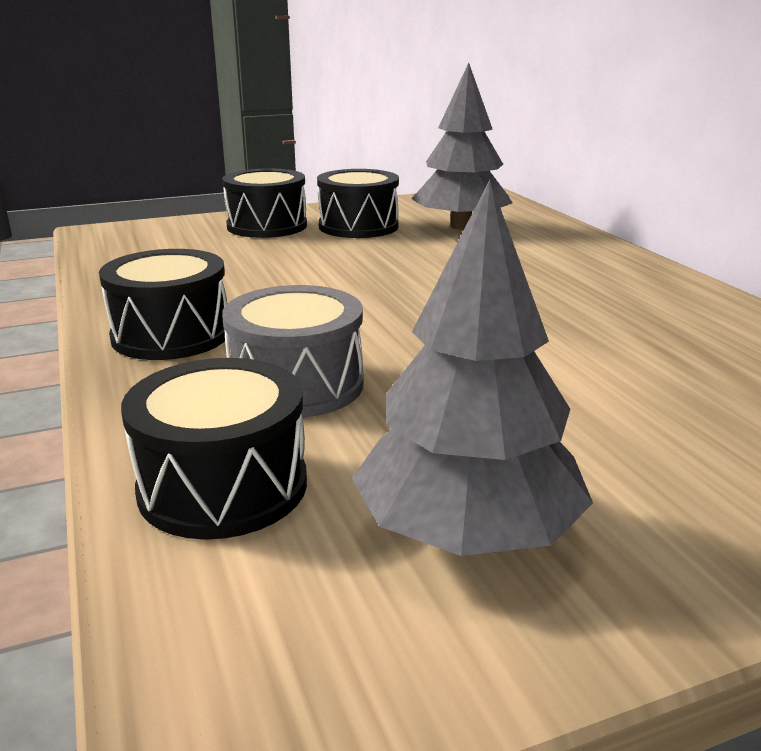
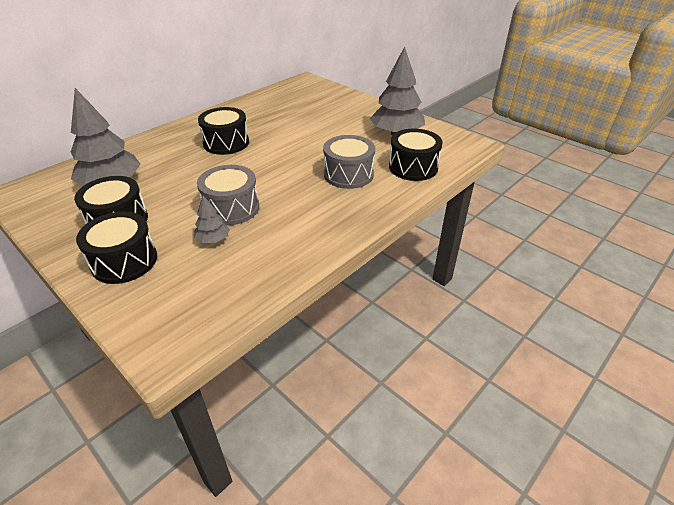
camera: 115 degrees left, 15 degrees up
black drum [99,249,227,360] -> black drum moved to [198,107,249,155]
none -> grey tree [194,195,230,243]
none -> grey drum [197,165,259,225]

